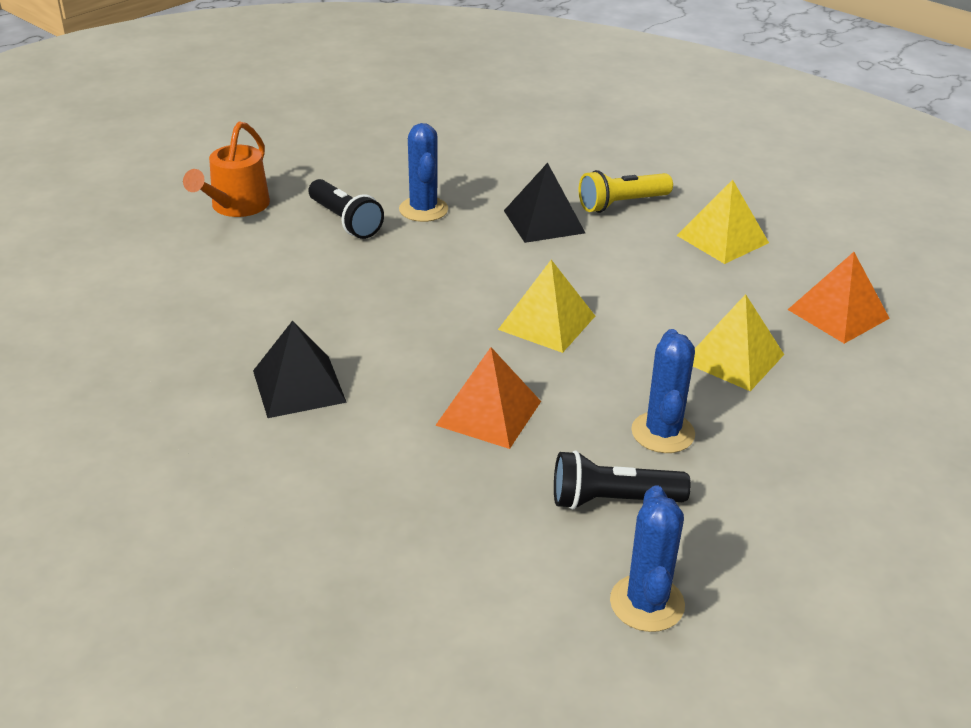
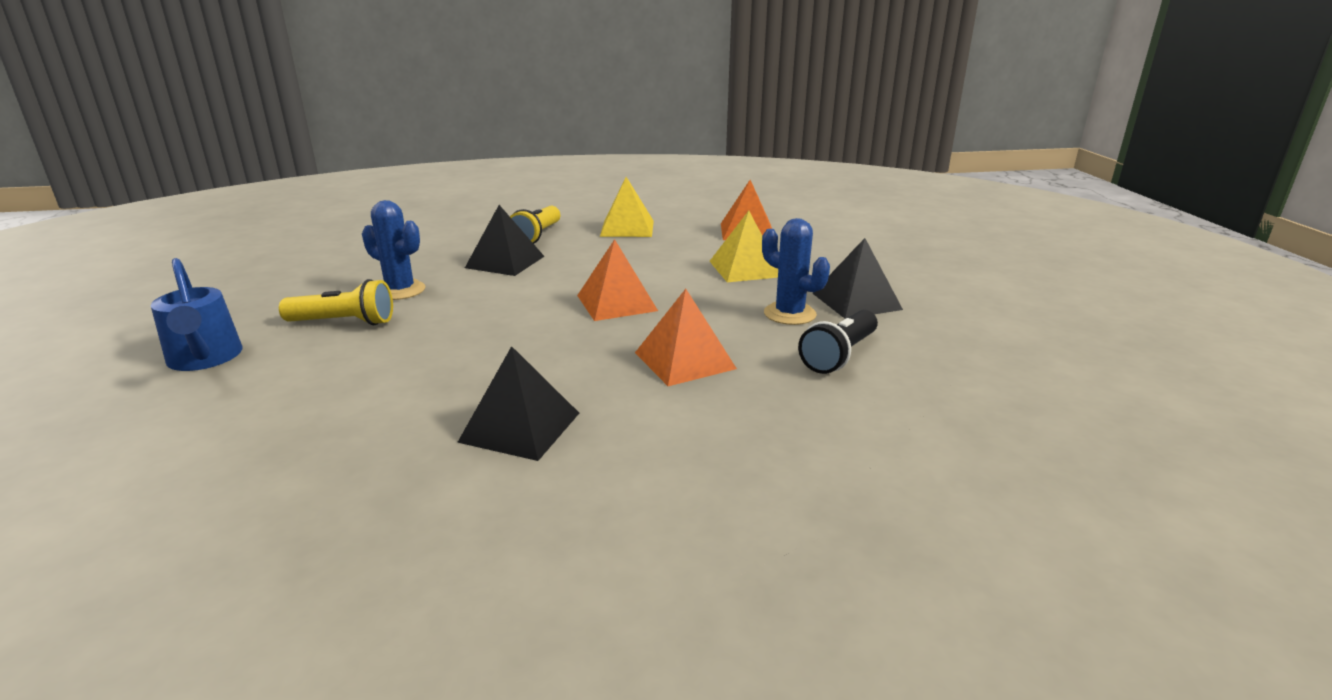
camera: 50 degrees left, 10 degrees down
orange watering can [183,121,270,217] -> blue watering can [150,258,243,371]
black flashlight [309,179,384,239] -> yellow flashlight [279,279,393,325]
yellow pyramid [498,260,595,353] -> orange pyramid [577,239,658,321]
blue cactus [610,485,685,632] -> none
none -> black pyramid [812,238,903,319]

